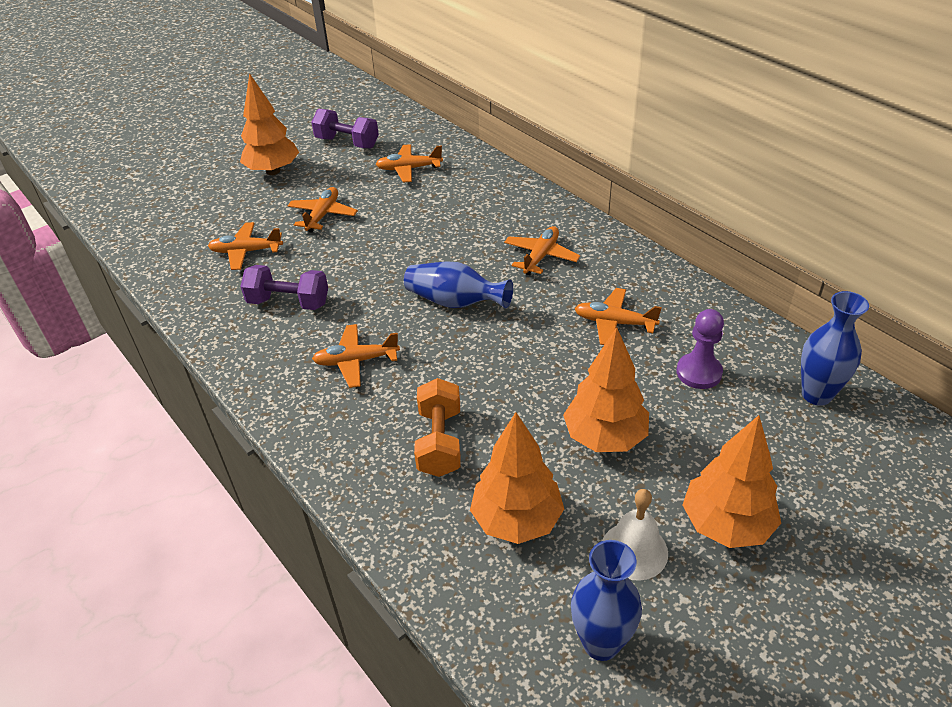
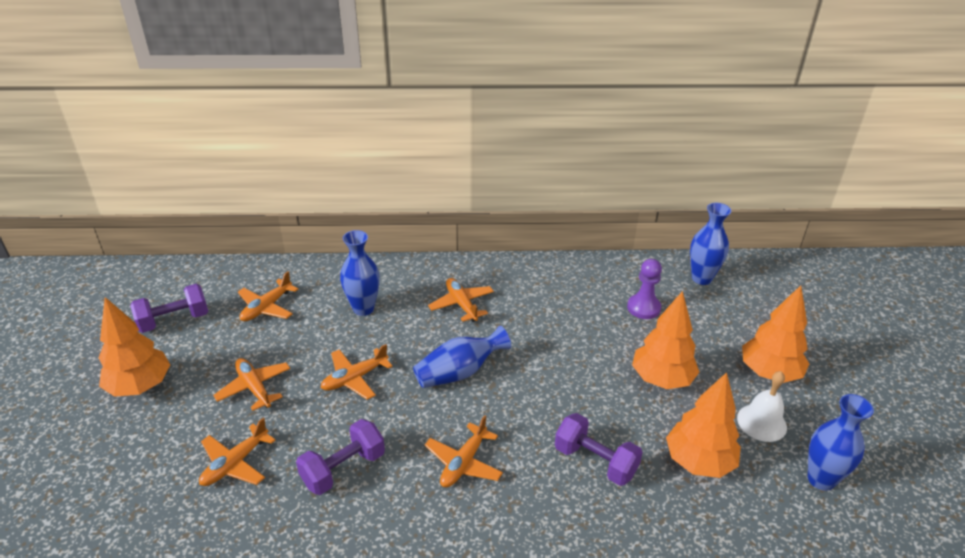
camera: 55 degrees left, 5 degrees down
orange dumbbell [414,378,461,477] -> purple dumbbell [555,413,643,486]
orange plane [574,288,662,345] -> orange plane moved to [321,344,393,400]
none -> blue vase [340,230,380,316]

